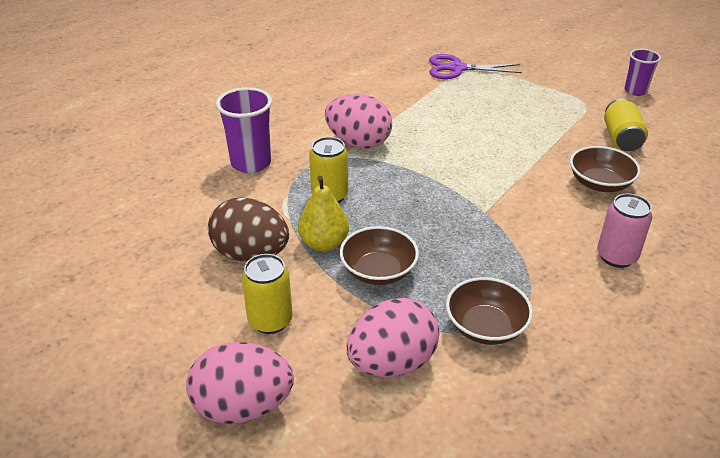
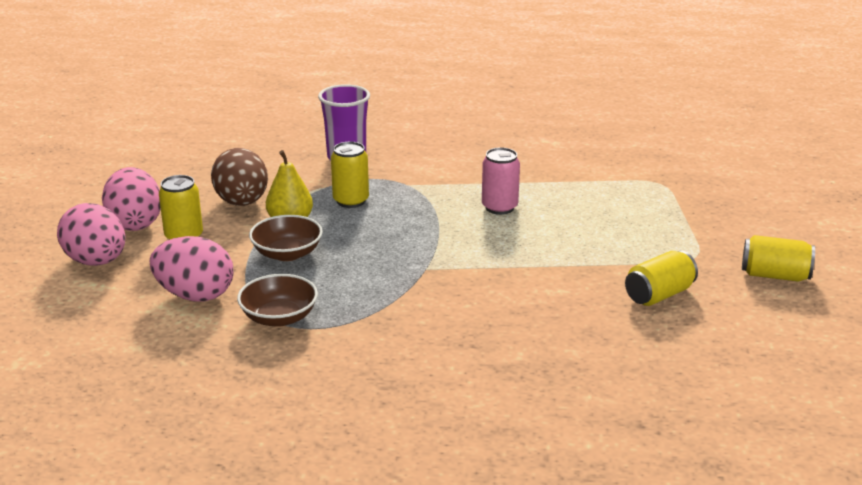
camera: 50 degrees right, 10 degrees down
pink egg [325,94,392,149] -> pink egg moved to [102,167,161,231]
purple scissors [429,54,522,79] -> none
brown bowl [570,146,641,192] -> none
pink can [597,194,652,268] -> pink can moved to [482,147,520,215]
purple cup [625,49,661,96] -> yellow can [742,235,815,282]

